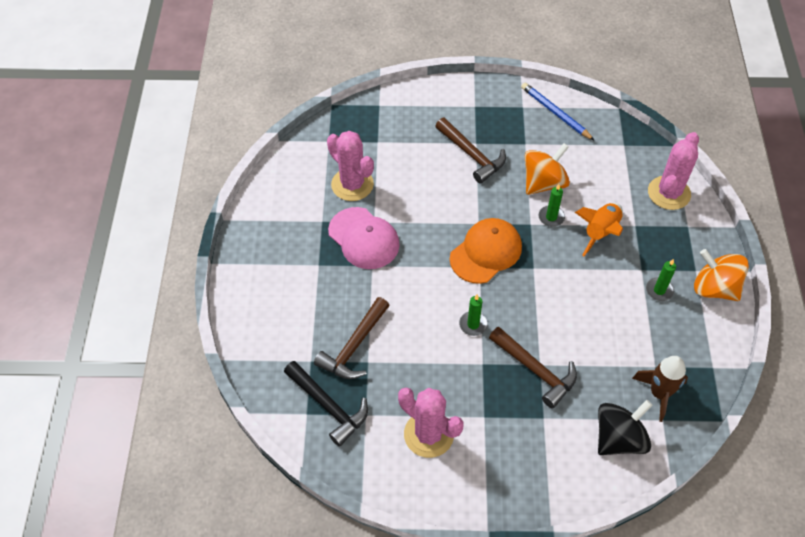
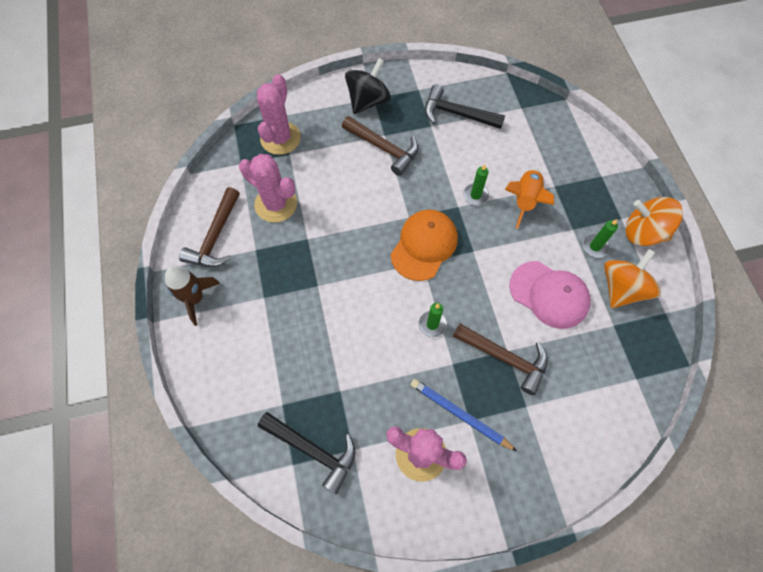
camera: 15 degrees left, 10 degrees up
brown hammer [314,297,390,379] -> brown hammer moved to [179,187,240,267]
pink cap [328,207,400,269] -> pink cap moved to [509,261,591,329]
blue pencil [521,83,594,140] -> blue pencil moved to [411,379,517,451]
orange spinning top [525,143,570,195] -> orange spinning top moved to [604,249,661,308]
black spinning top [598,400,652,455] -> black spinning top moved to [345,58,391,114]
brown rocket [632,356,688,422] -> brown rocket moved to [165,266,220,326]
pink cactus [648,132,699,210] -> pink cactus moved to [257,74,301,155]
none -> black hammer [425,84,505,129]

